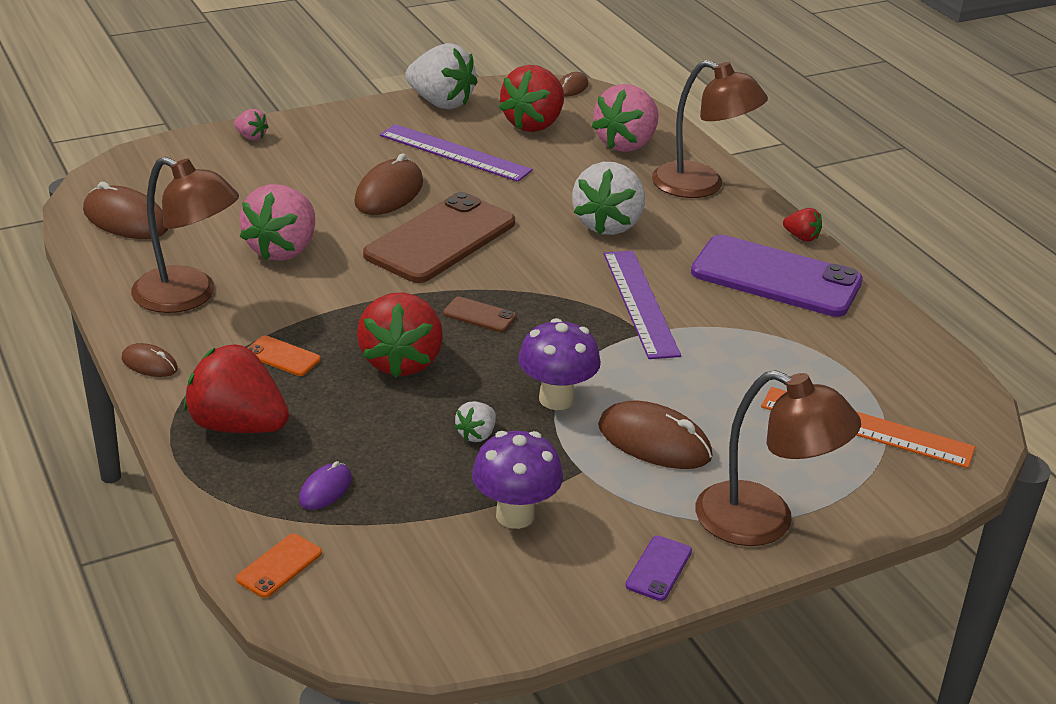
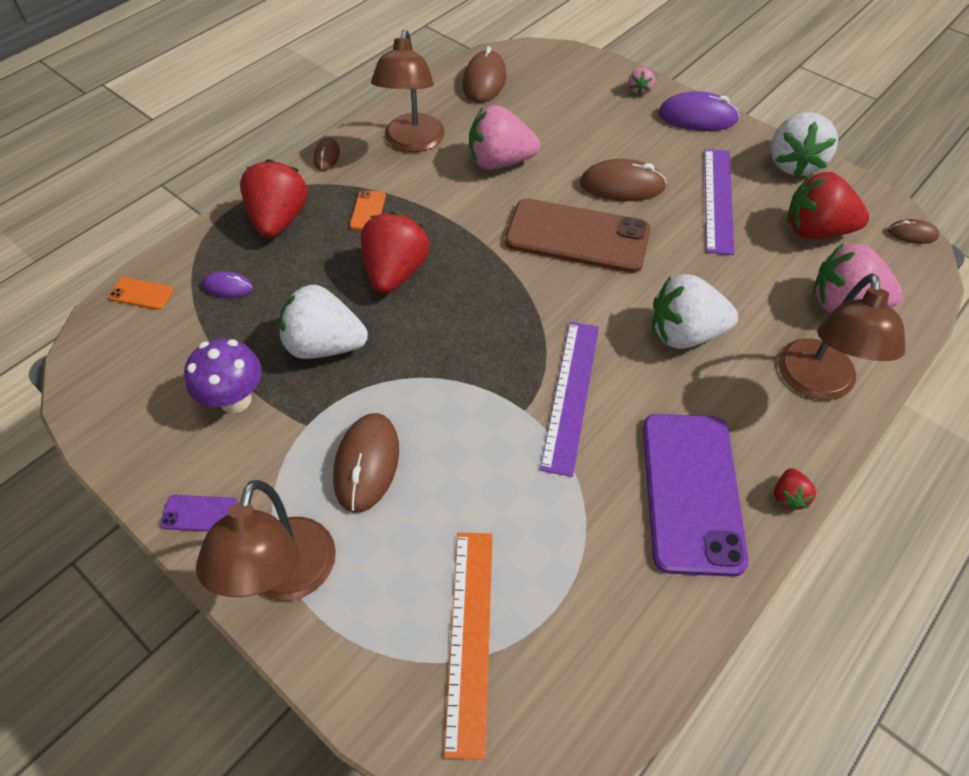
camera: 70 degrees right, 20 degrees up
red strawberry [357,292,443,378] -> red strawberry turned 120 degrees clockwise [361,212,430,293]
brown phone [443,297,516,332] -> none
white strawberry [454,401,496,442] -> white strawberry [279,284,368,359], size x2.16
purple mushroom [518,318,601,410] -> none
purple ruler [604,251,681,359] -> purple ruler turned 45 degrees counterclockwise [540,322,599,477]
none -> purple mouse [658,91,739,131]

